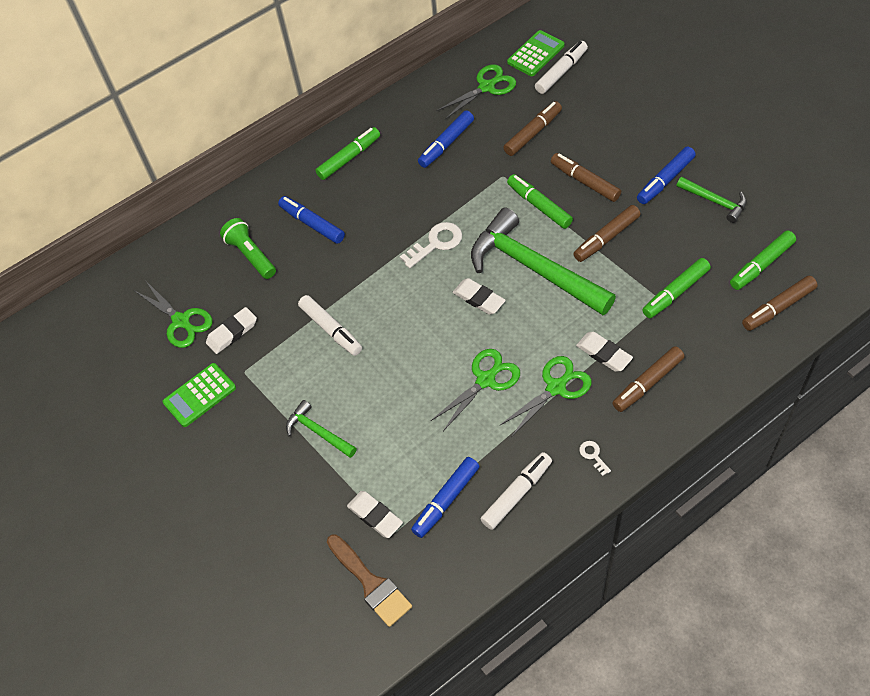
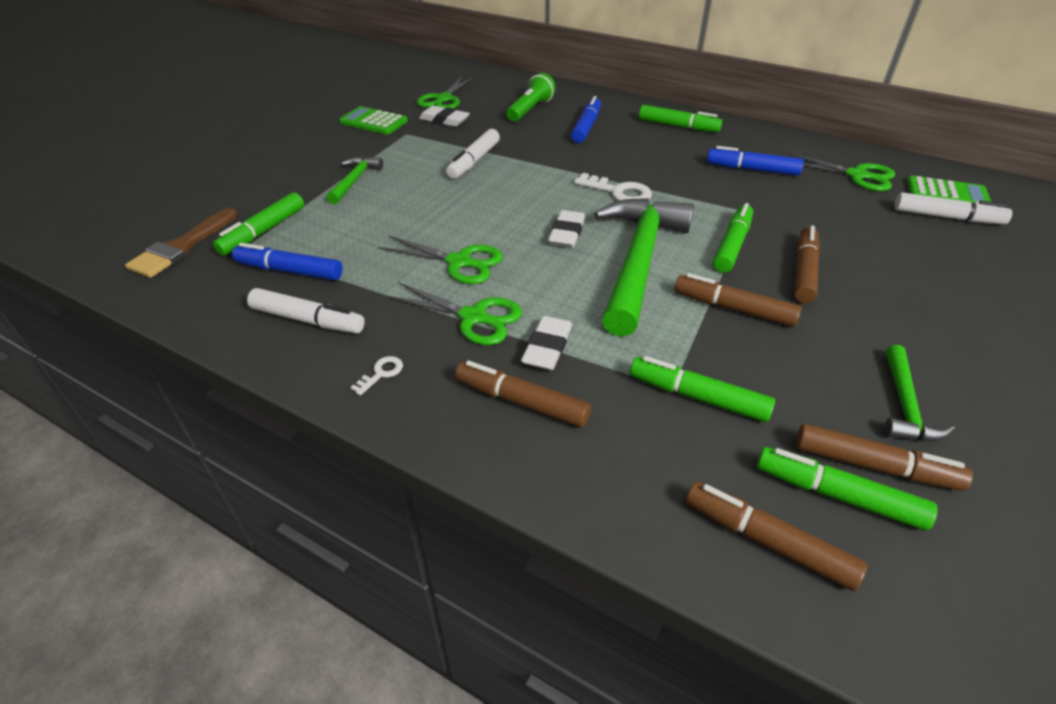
camera: 60 degrees right, 15 degrees down
white eraser [347,491,403,538] -> green marker [213,192,304,256]
brown marker [503,101,562,156] -> brown marker moved to [796,424,973,491]
blue marker [637,147,696,204] -> none

